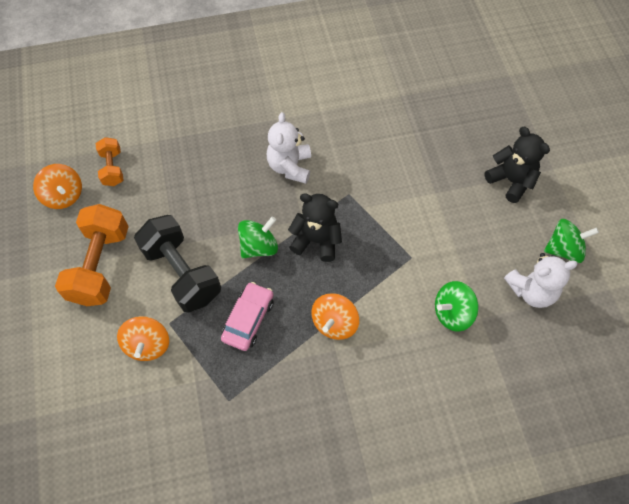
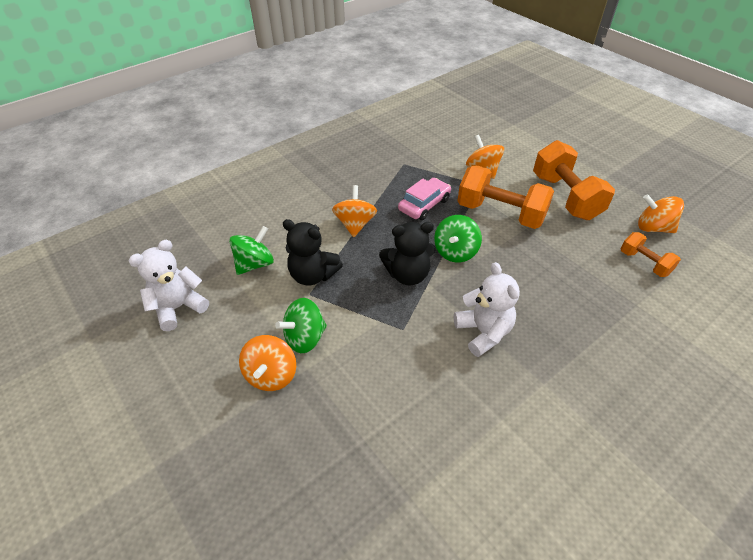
camera: 155 degrees right, 15 degrees down
black dumbbell [134,215,221,313] -> orange dumbbell [457,165,554,229]
pink car [221,282,274,351] -> pink car turned 135 degrees counterclockwise [398,178,451,220]
black teddy bear [485,127,550,203] -> black teddy bear moved to [283,219,343,286]
green spinning top [544,219,599,263] -> green spinning top moved to [275,298,327,353]
none -> orange spinning top [239,335,296,391]

